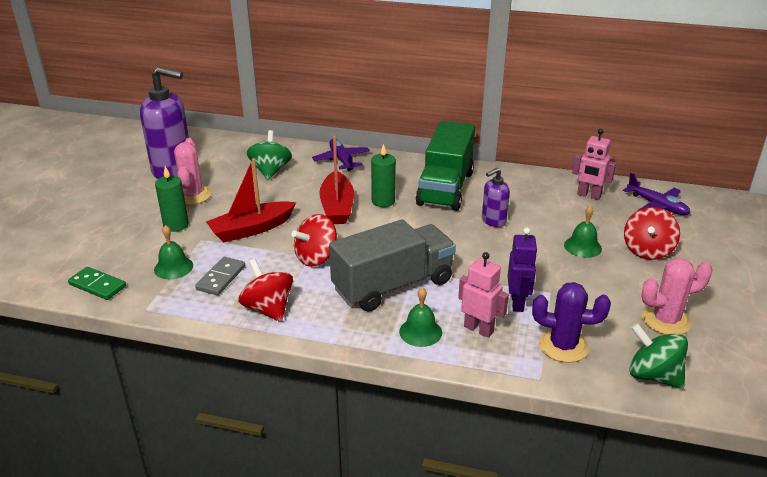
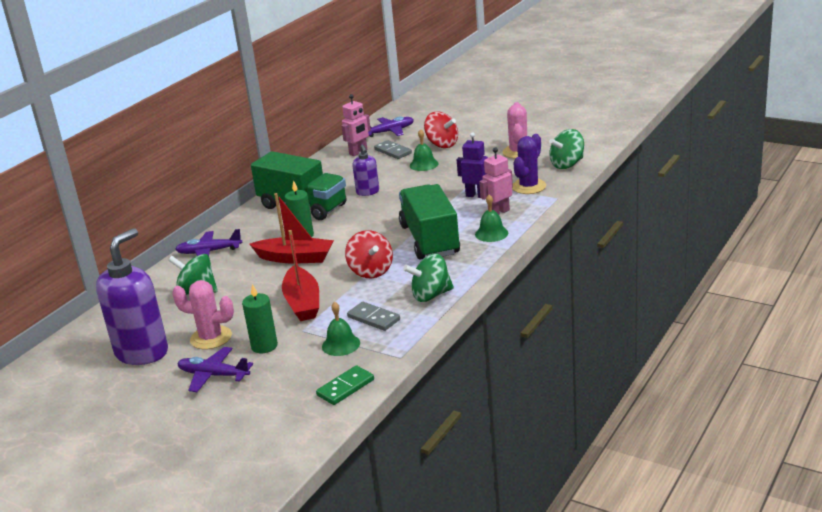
camera: 70 degrees left, 5 degrees down
red spinning top [238,259,293,322] -> green spinning top [403,253,454,302]
grey truck [329,219,456,312] -> green truck [399,184,460,260]
none -> purple plane [177,347,253,392]
none -> grey domino [374,140,412,159]

